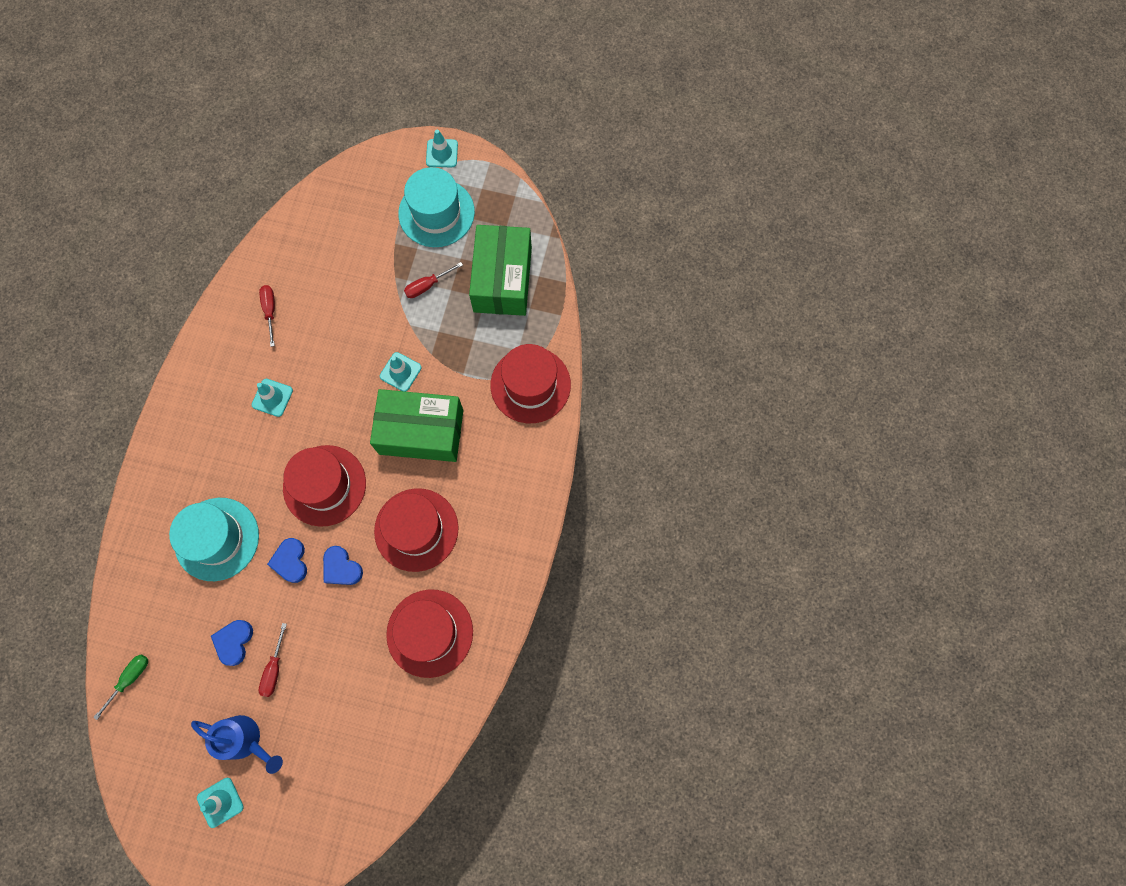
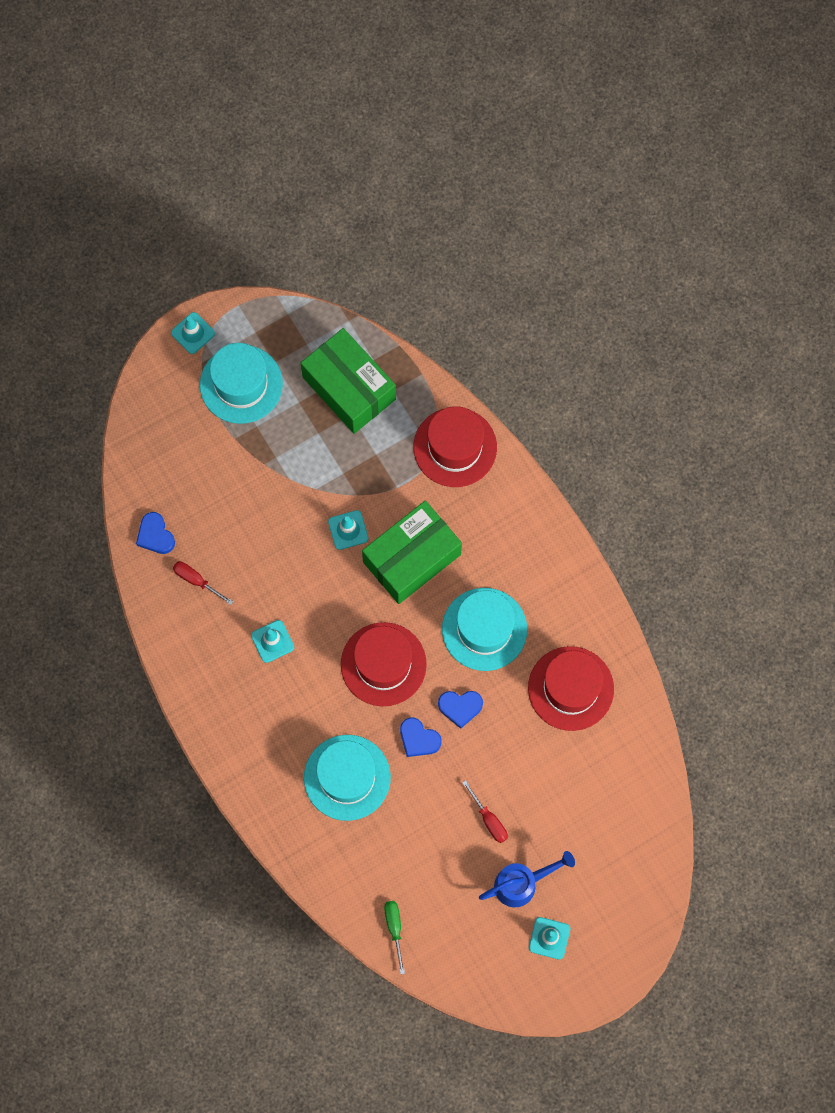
camera: 45 degrees left, 0 degrees up
blue heart [211,620,253,666] -> blue heart moved to [136,512,175,554]
red hat [374,488,459,572] -> turquoise hat [442,588,527,671]
red screwdriver [404,262,463,298] -> none

